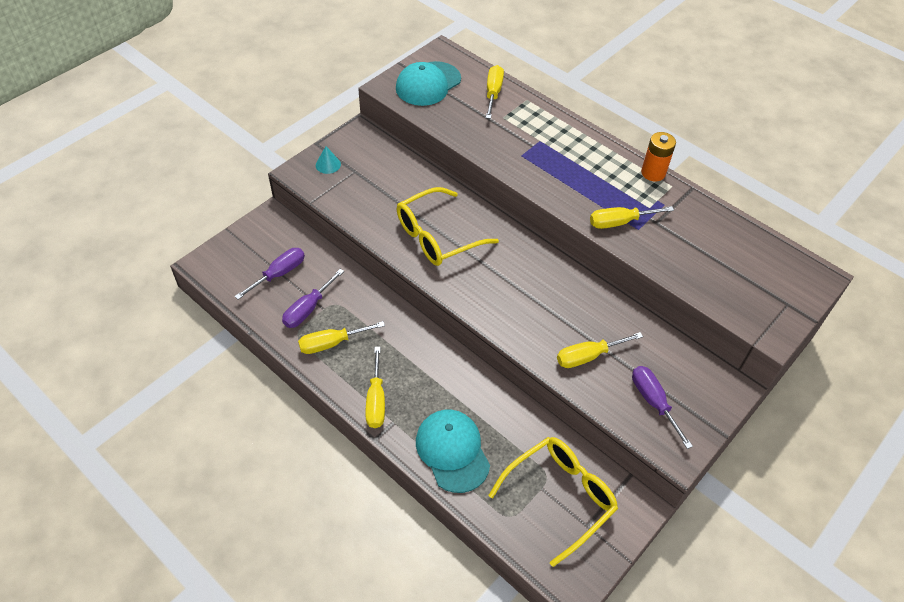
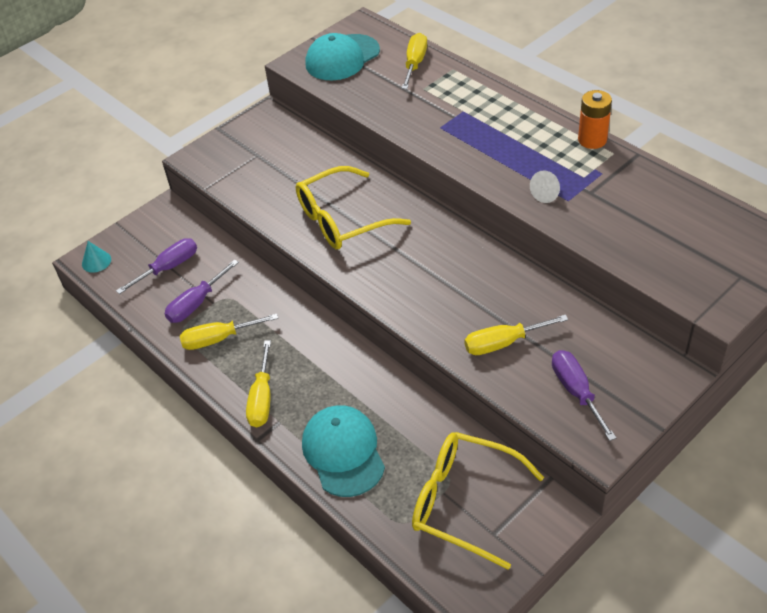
camera: 10 degrees right, 5 degrees down
turquoise cone [316,146,341,174] -> turquoise cone moved to [82,241,111,273]
yellow glasses [488,437,618,567] -> yellow glasses turned 120 degrees counterclockwise [412,432,544,570]
yellow screwdriver [590,206,674,229] -> white cone [530,171,560,203]

